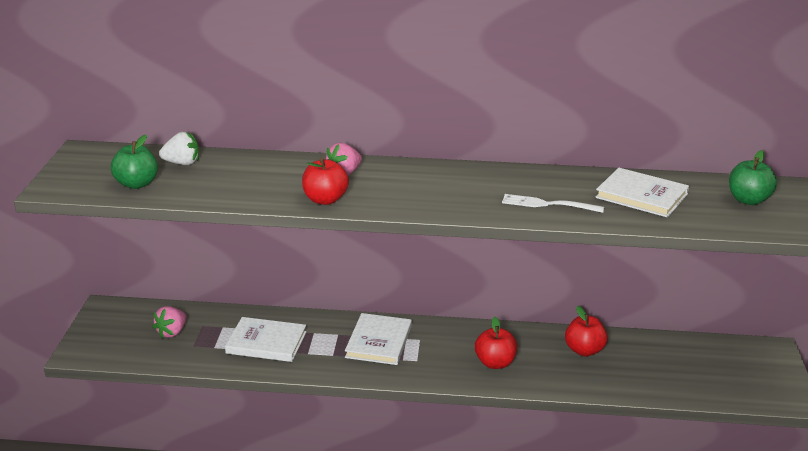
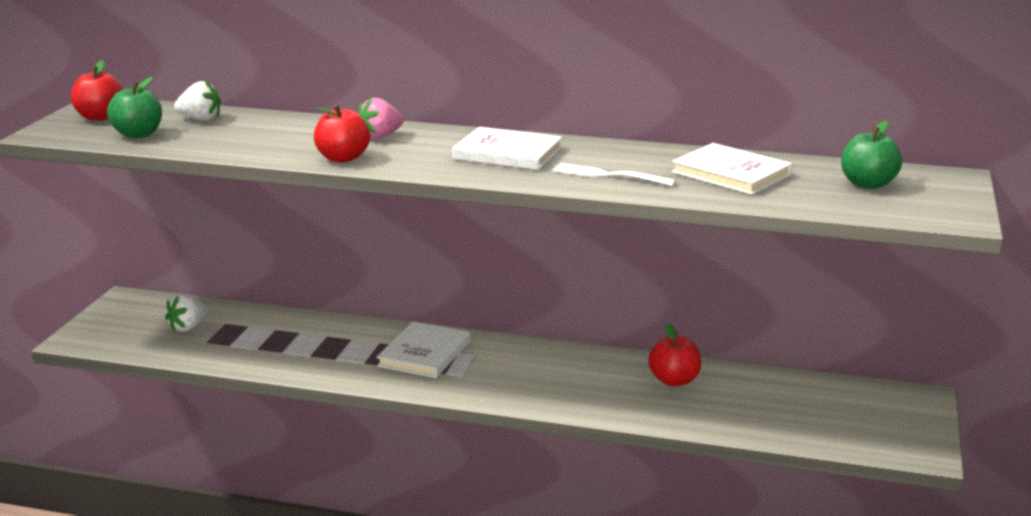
camera: 10 degrees right, 5 degrees down
pink strawberry [152,306,187,338] -> white strawberry [165,294,209,332]
white book [225,317,306,362] -> white book moved to [452,127,562,170]
red apple [475,317,517,369] -> red apple moved to [71,60,123,121]

